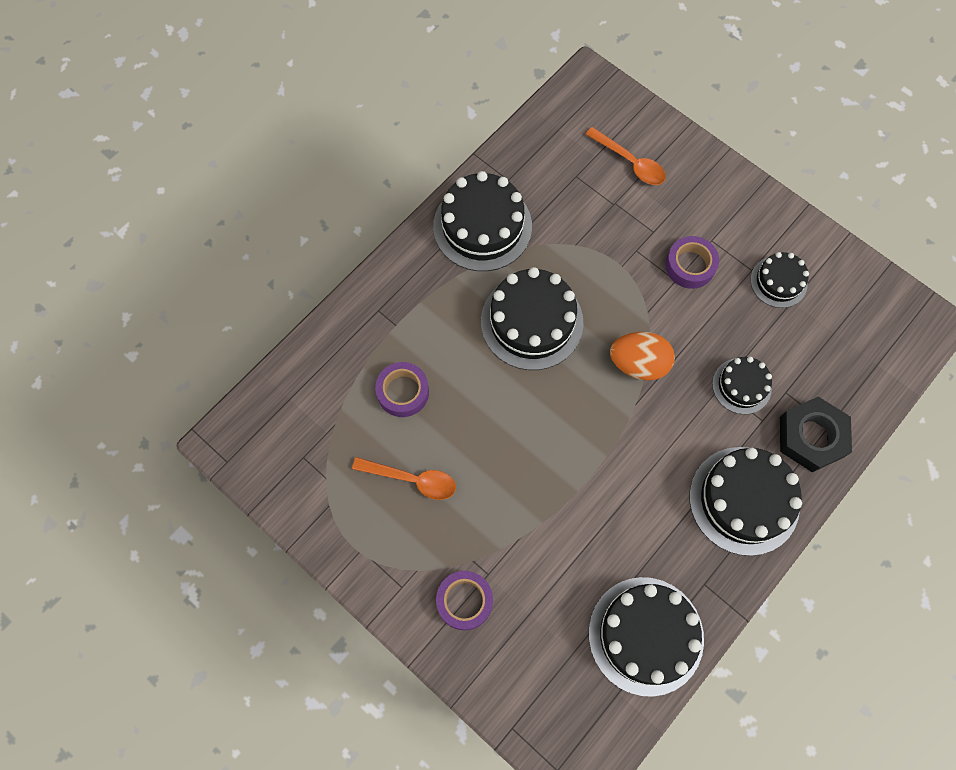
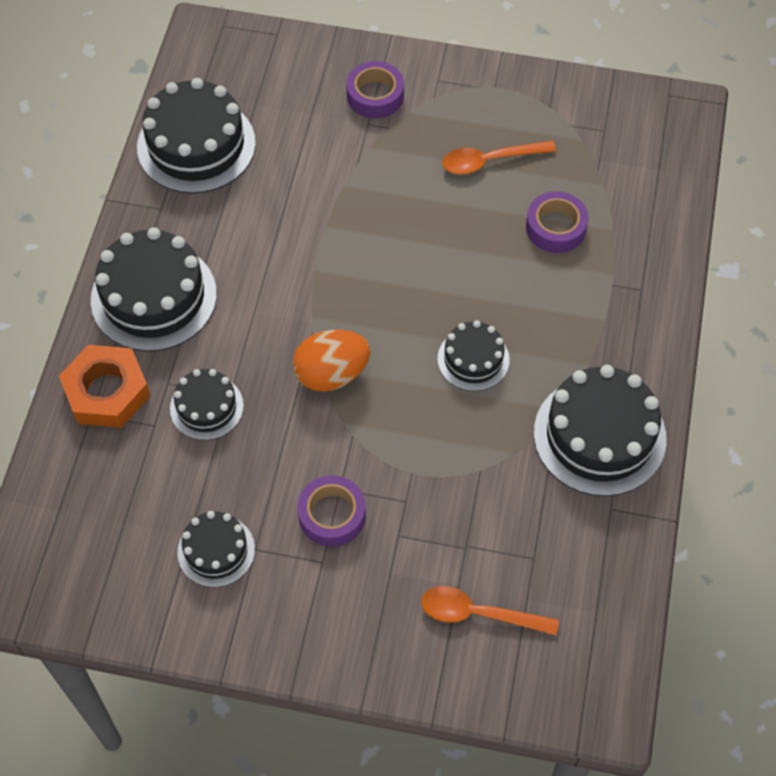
camera: 150 degrees right, 10 degrees down
black cake [481,267,583,370] -> black cake [437,320,510,391], size x0.56
black nut [780,397,852,472] -> orange nut [59,345,150,428]

